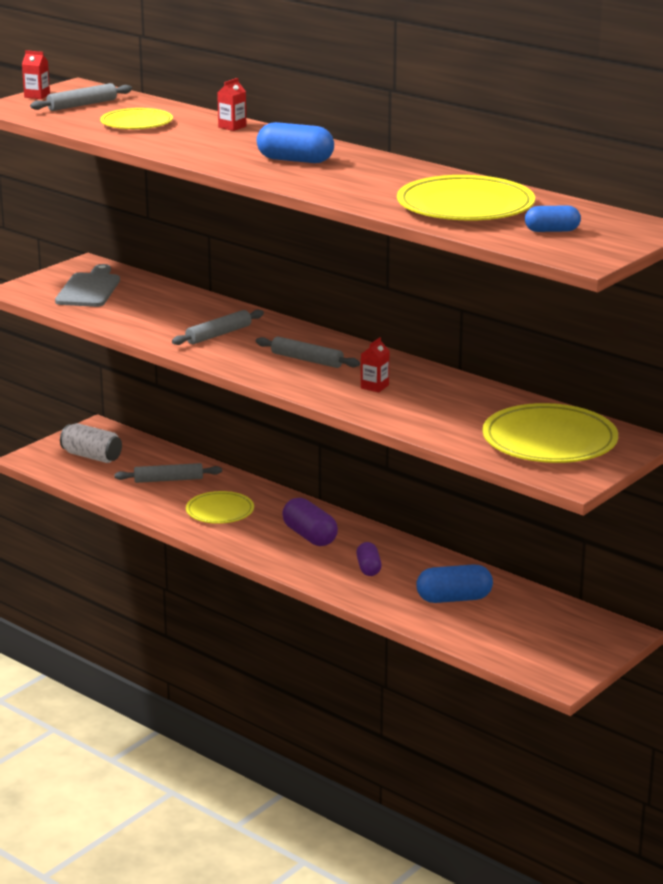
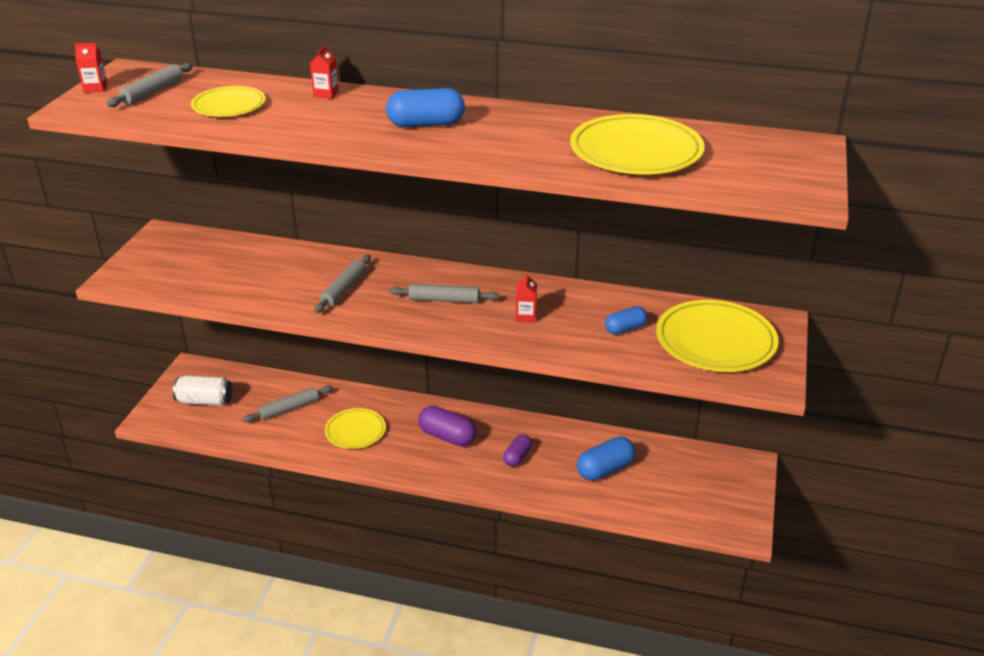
camera: 25 degrees left, 10 degrees up
grey cutting board [55,264,120,307] -> none
purple capsule [356,542,382,576] -> purple capsule turned 60 degrees clockwise [503,434,532,467]
blue capsule [525,205,581,232] -> blue capsule moved to [605,306,648,334]

